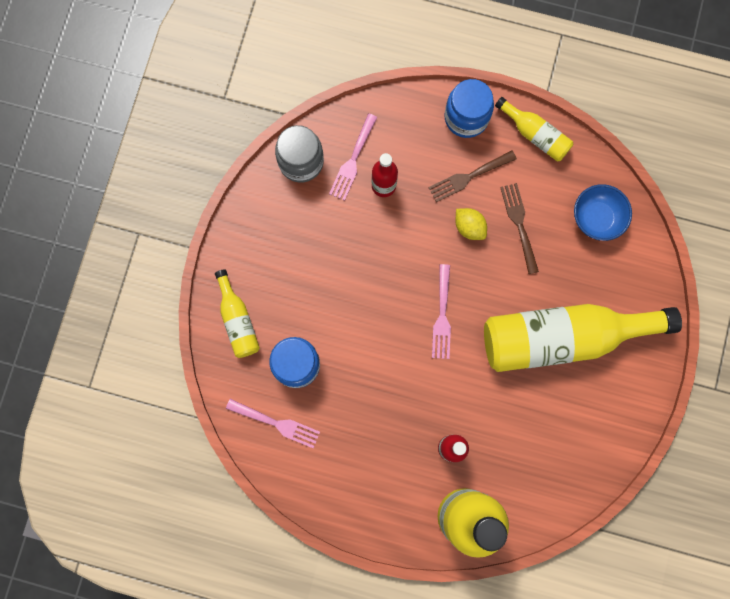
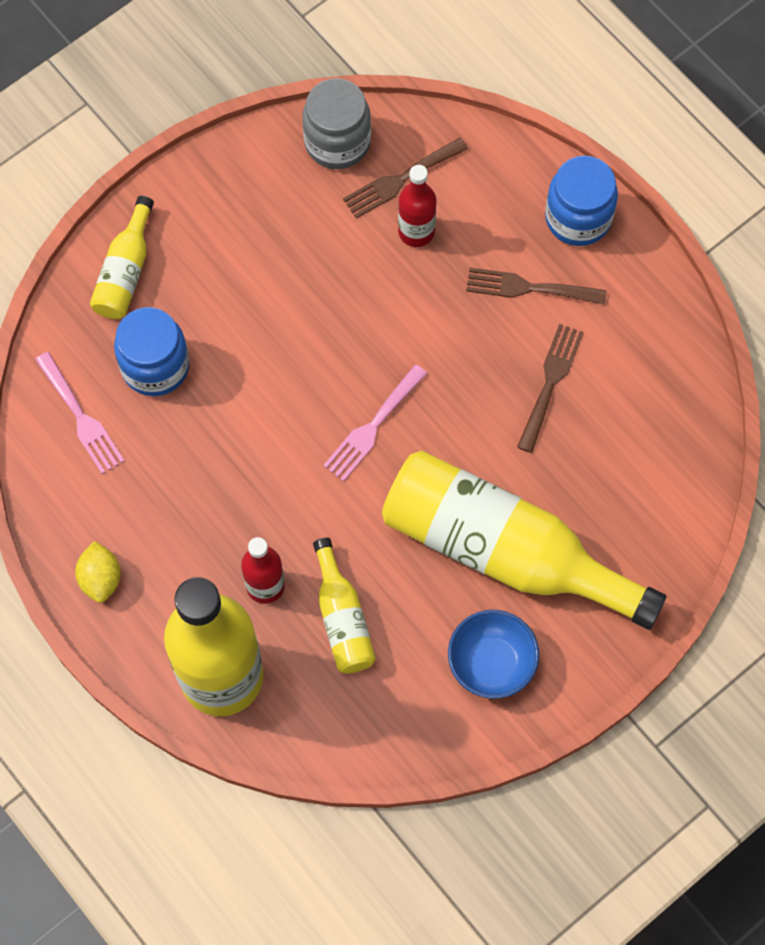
camera: 35 degrees right, 10 degrees down
pink fork [329,114,378,201] -> brown fork [343,138,468,218]
yellow lemon [455,208,487,240] -> yellow lemon moved to [75,541,121,603]
yellow bottle [495,97,573,162] -> yellow bottle moved to [313,538,376,673]
blue bowl [574,184,632,241] -> blue bowl moved to [448,610,539,699]

